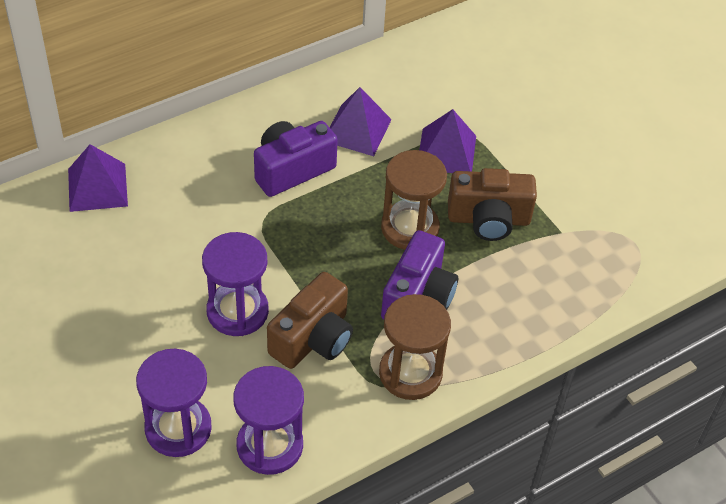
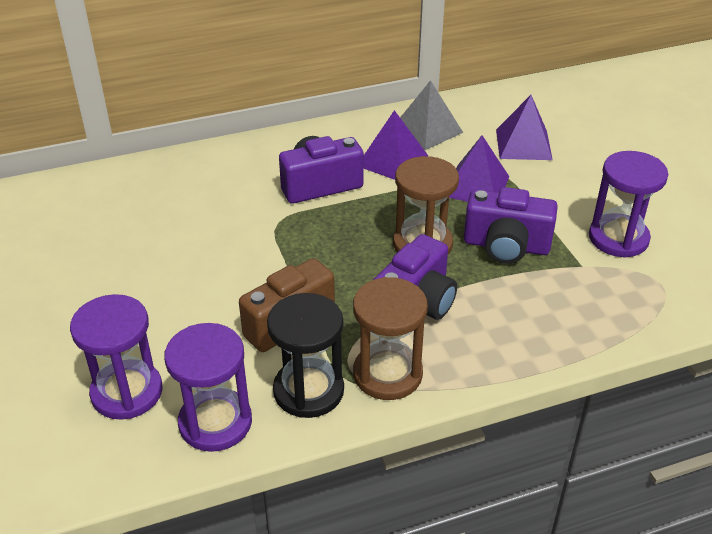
camera: 15 degrees right, 10 degrees down
purple pyramid [68,144,128,212] -> purple pyramid moved to [496,95,553,160]
purple hourglass [202,232,269,336] -> purple hourglass moved to [589,151,668,258]
brown camera [448,168,537,241] -> purple camera [464,187,558,264]
none -> black hourglass [267,293,344,418]
none -> grey pyramid [400,80,463,150]

